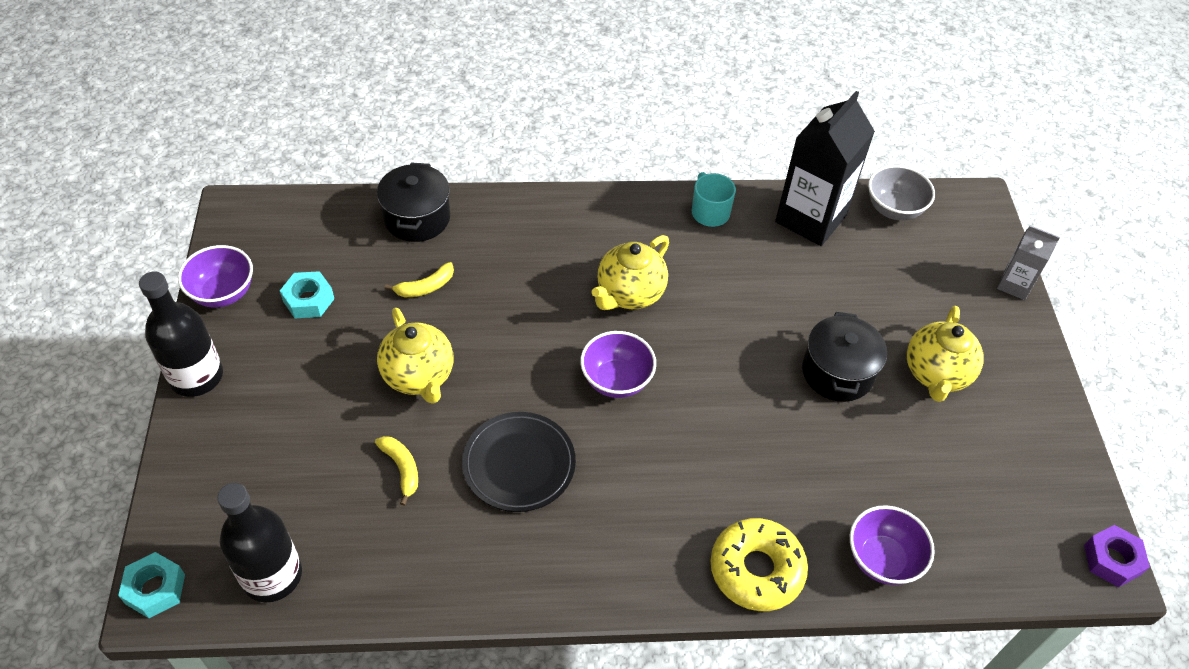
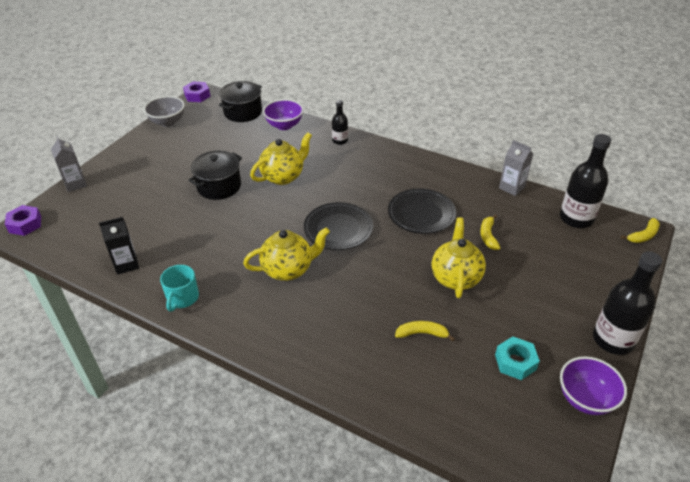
camera: 145 degrees left, 10 degrees down
turquoise nut [118,552,185,618] -> yellow banana [621,218,660,243]
black pot [377,162,450,242] -> black pot moved to [219,81,262,122]
purple bowl [580,331,656,398] -> black plate [304,202,373,250]
yellow donut [710,518,808,611] -> black bottle [332,100,348,145]
black carton [775,91,875,246] -> black carton [99,217,139,275], size x0.52
grey bowl [868,165,935,220] -> grey bowl moved to [144,96,185,127]
yellow teapot [907,306,984,402] -> yellow teapot moved to [250,132,312,185]
none -> purple nut [5,205,41,236]
none -> grey carton [499,140,533,196]

